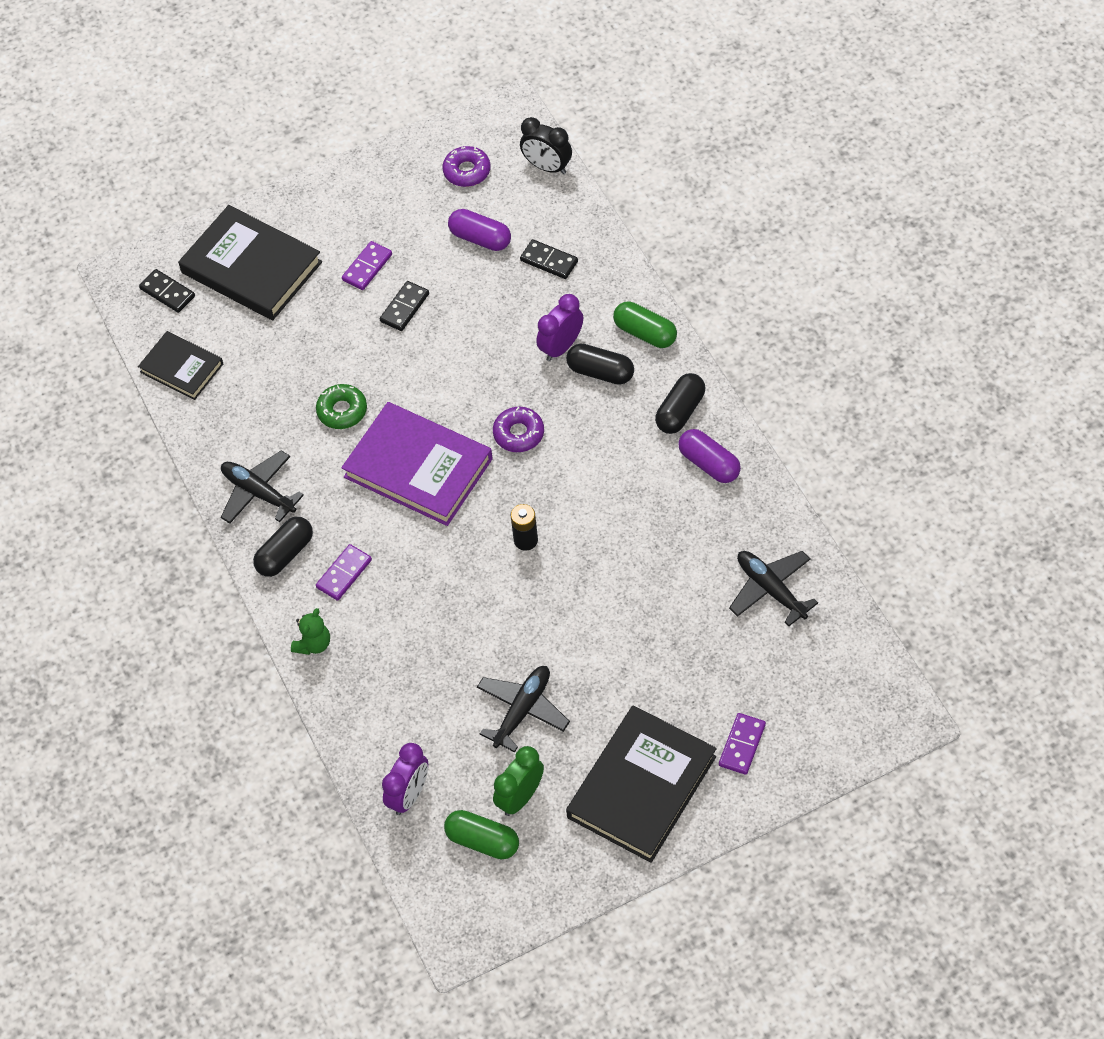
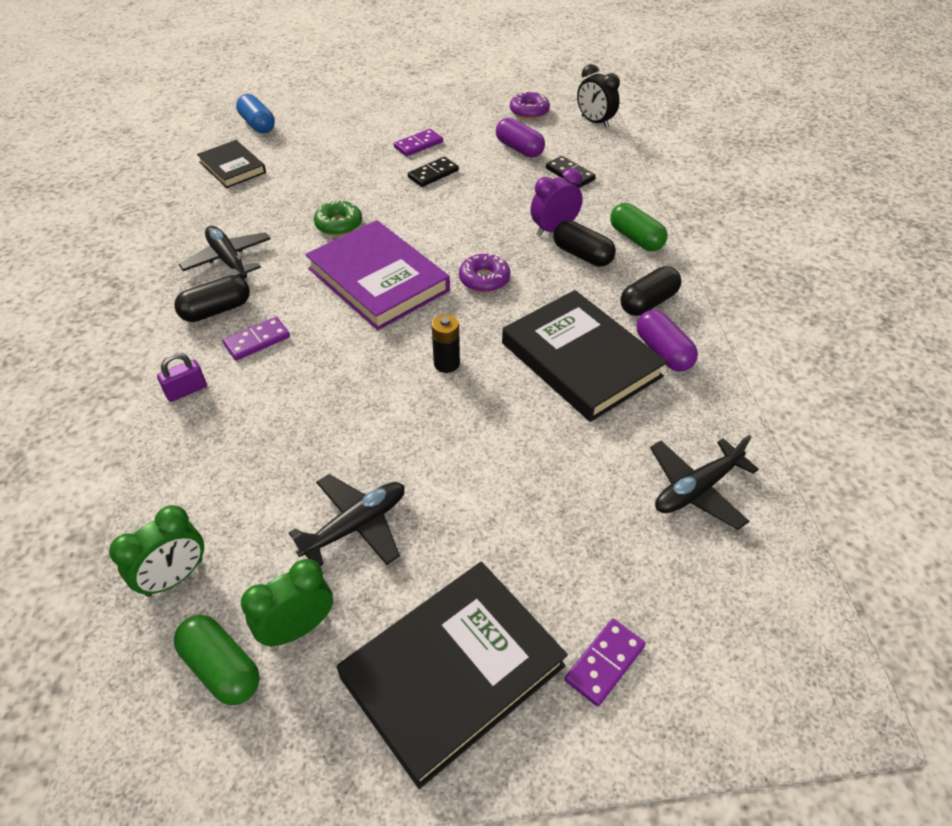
camera: 15 degrees right, 10 degrees down
black domino [139,269,195,313] -> blue capsule [236,94,275,133]
black book [178,205,322,320] -> black book moved to [502,290,667,422]
green teddy bear [291,608,330,655] -> purple padlock [157,353,207,402]
purple clock [382,743,428,815] -> green clock [109,505,204,597]
black plane [729,551,818,626] -> black plane turned 105 degrees counterclockwise [650,435,759,530]

